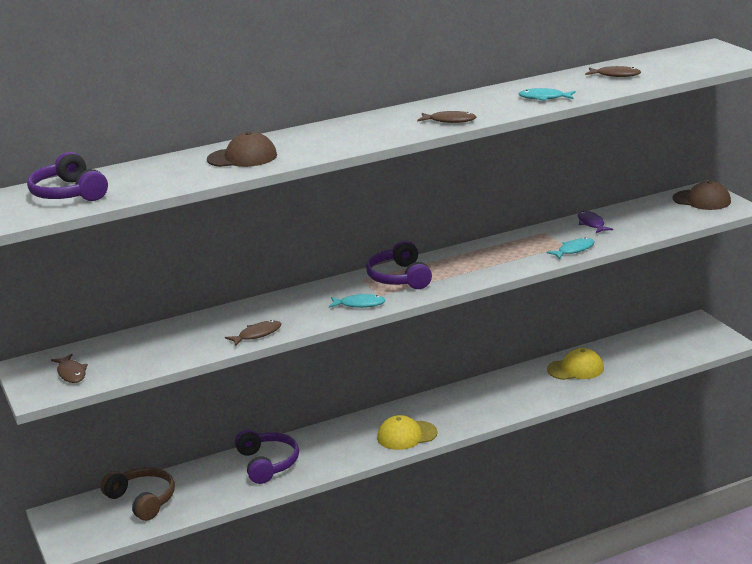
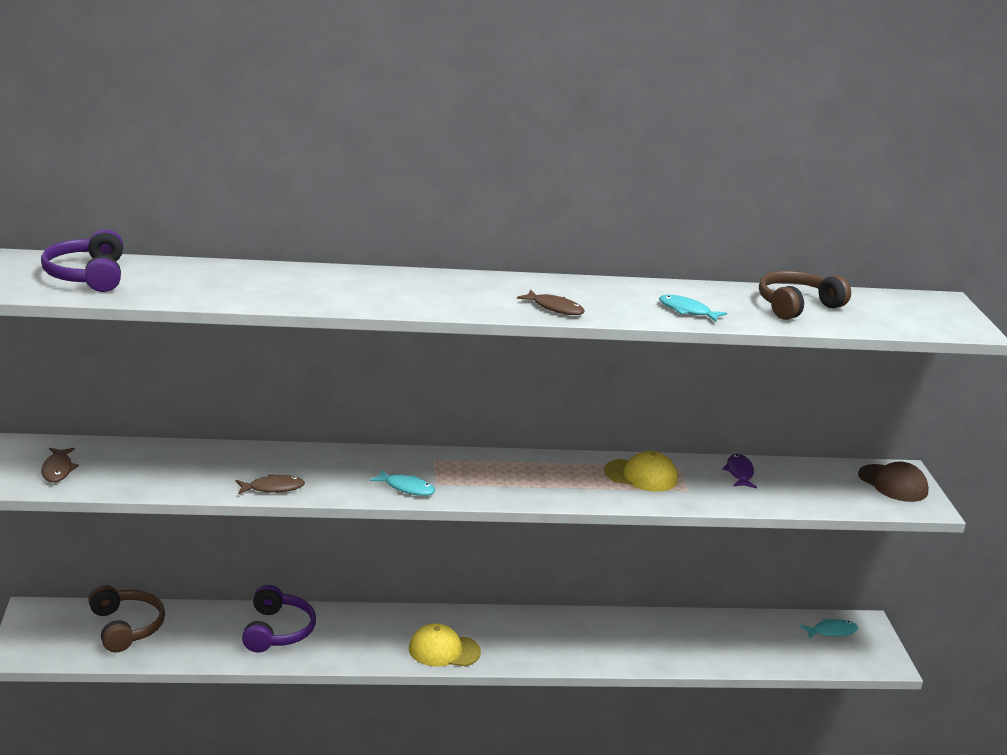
camera: 15 degrees right, 0 degrees up
brown cap [207,132,277,167] -> none
purple headphones [366,240,432,289] -> none
turquoise fish [546,237,595,259] -> turquoise fish moved to [800,618,858,639]
yellow cap [547,348,604,380] -> yellow cap moved to [604,451,678,492]
brown fish [585,66,641,77] -> brown headphones [759,271,851,320]

